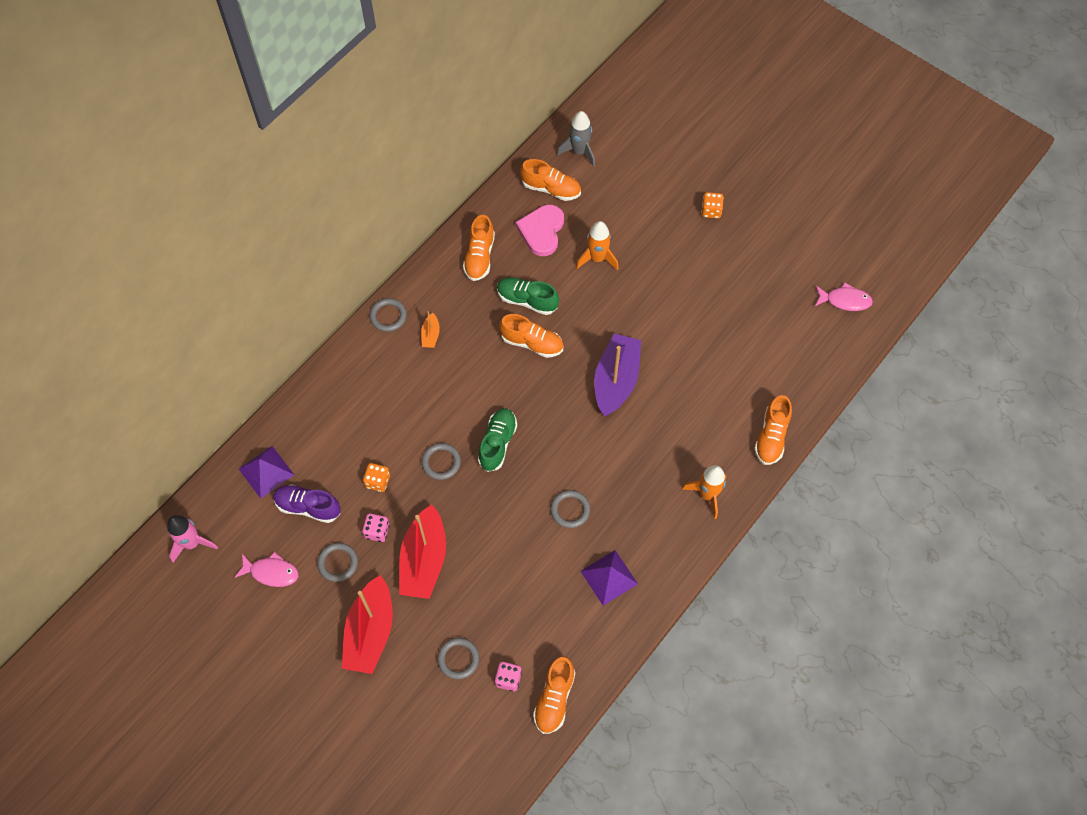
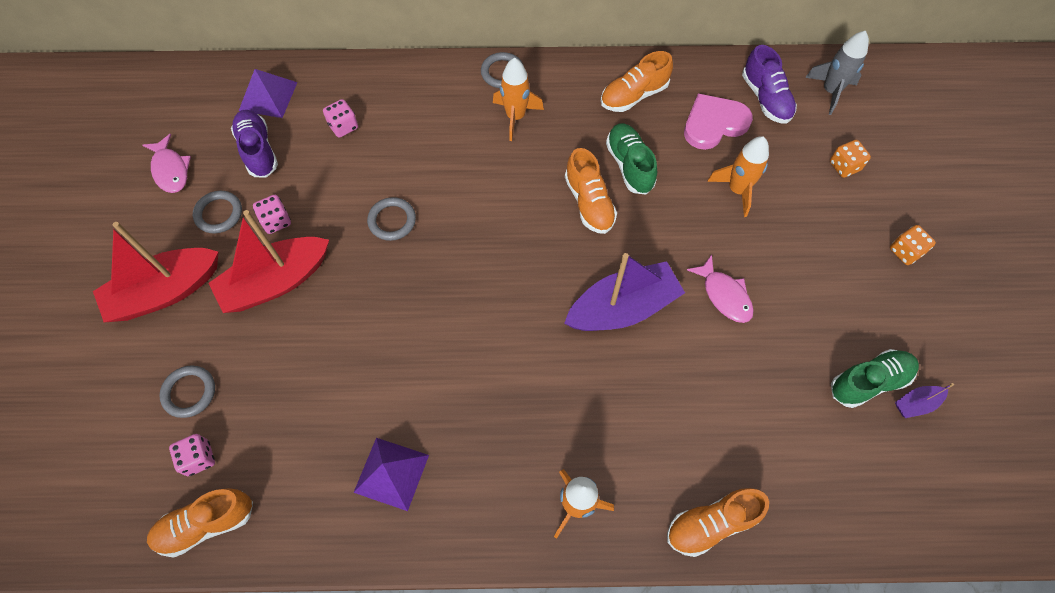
camera: 50 degrees right, 0 degrees up
pink rocket [167,515,218,563] -> none
orange dice [363,463,390,492] -> orange dice moved to [830,140,871,178]
orange boat [421,311,440,348] -> orange rocket [493,58,544,141]
green shoe [478,408,517,472] -> green shoe moved to [831,349,919,408]
orange shoe [520,159,581,201] -> purple shoe [742,45,797,124]
grey ring [550,490,590,528] -> none
pink fish [815,283,873,311] -> pink fish moved to [687,255,754,323]
none -> pink dice [323,99,358,138]
none -> purple boat [895,383,954,418]

